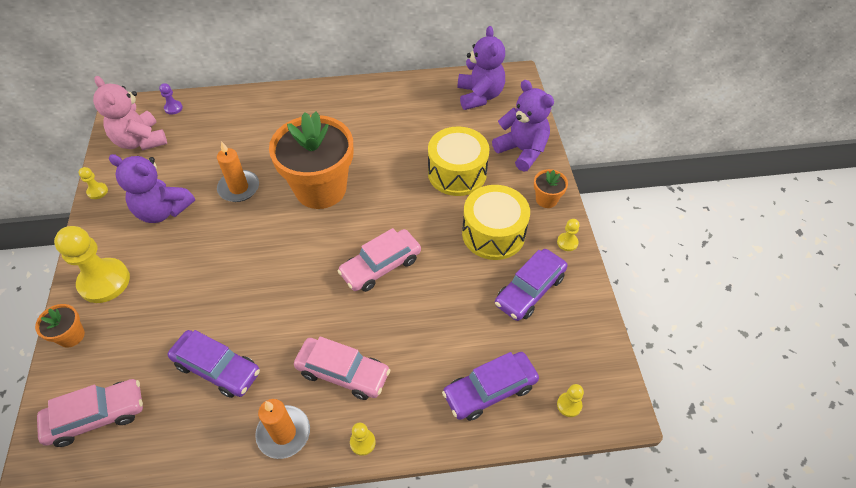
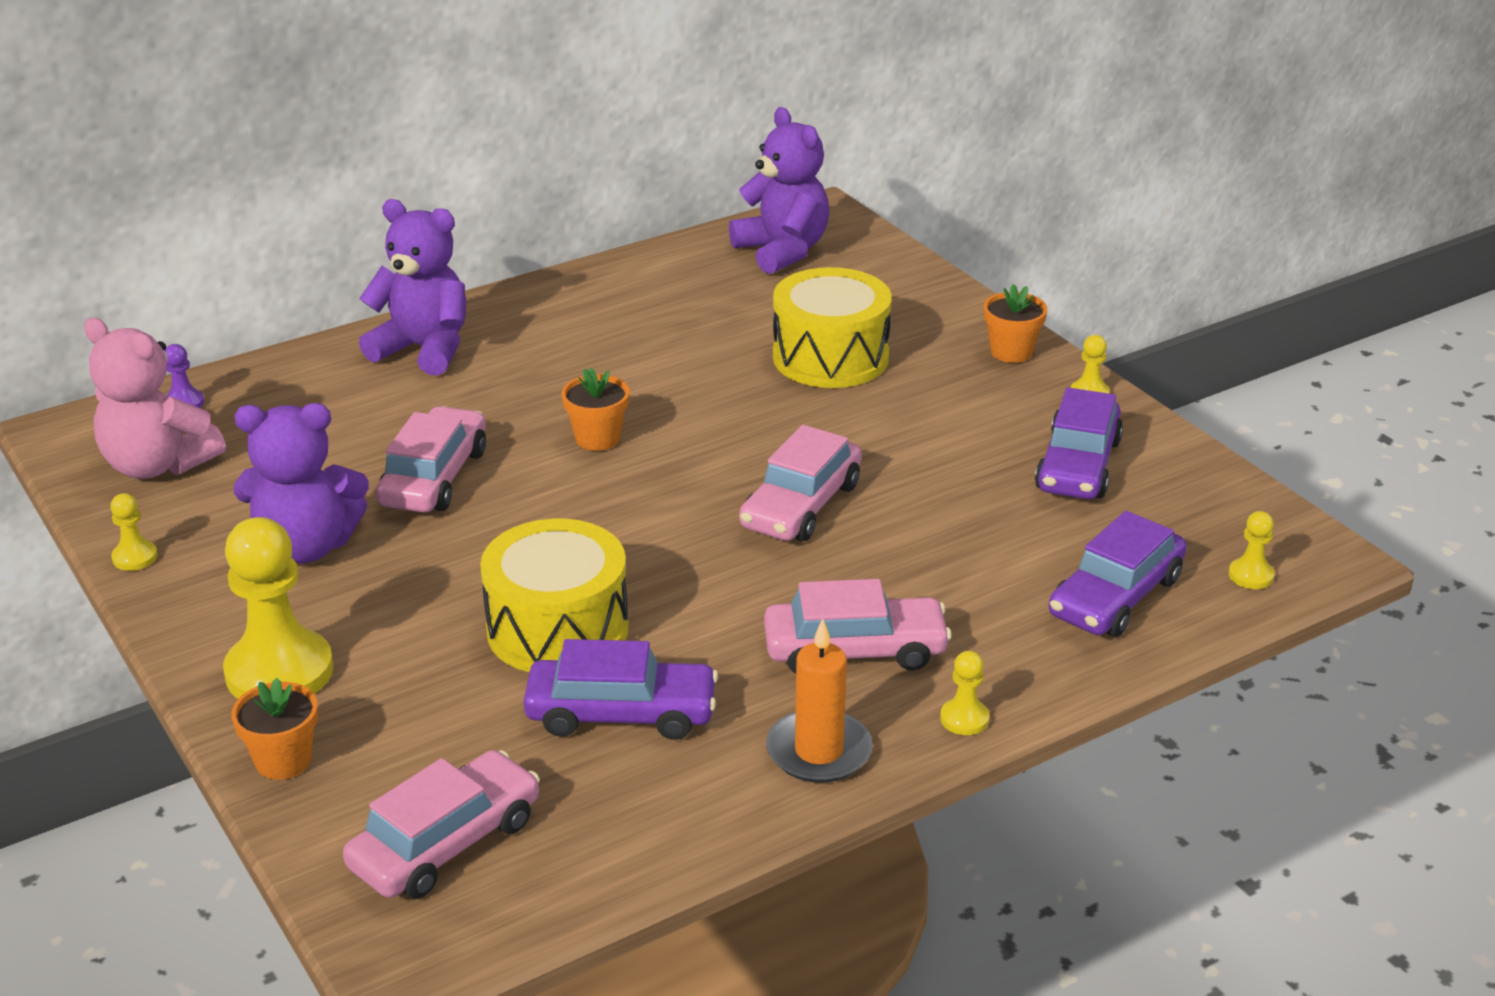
camera: 25 degrees left, 20 degrees down
orange candle [217,141,259,202] -> pink car [376,406,486,513]
orange flower pot [269,112,353,209] -> orange flower pot [562,368,629,451], size x0.42
yellow drum [462,185,530,260] -> yellow drum moved to [480,519,629,672]
purple teddy bear [492,80,554,172] -> purple teddy bear moved to [359,199,466,376]

